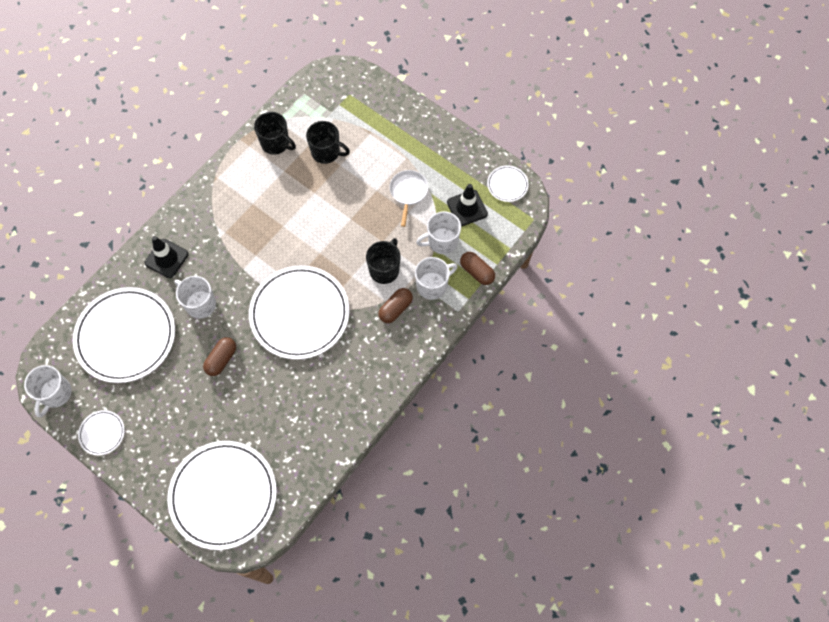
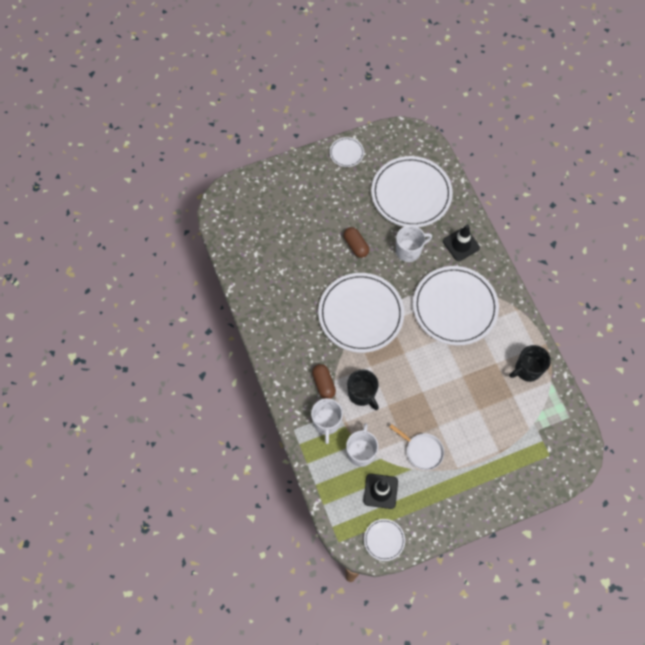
camera: 120 degrees right, 0 degrees up
white mug [24,365,72,417] -> none
white plate [168,441,277,550] -> white plate moved to [413,266,499,346]
black mug [306,121,350,164] -> none
brown capsule [460,252,495,285] -> none

